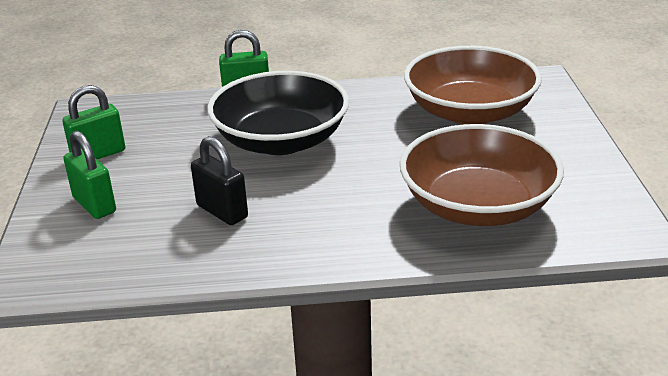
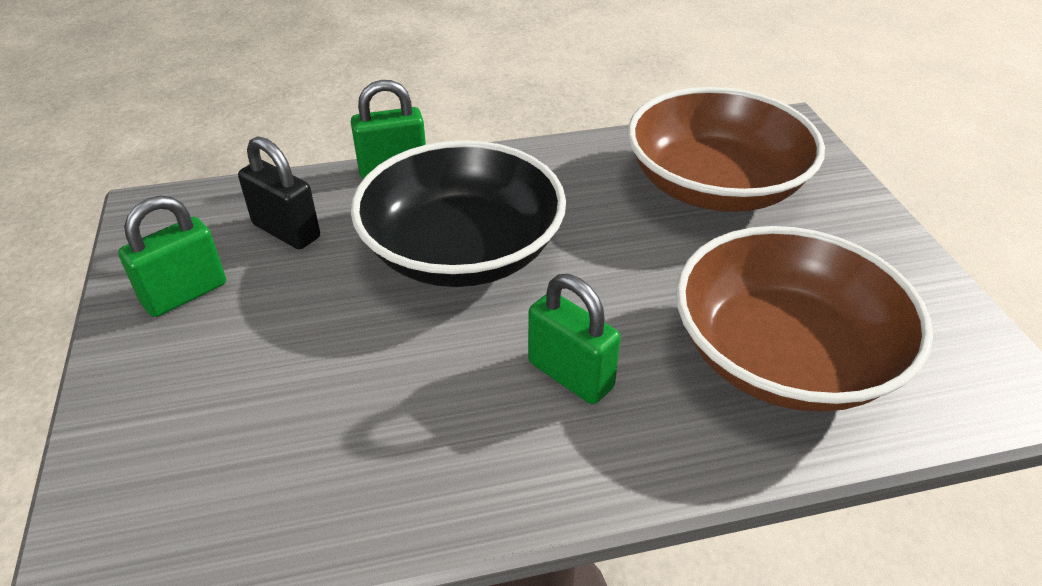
camera: 10 degrees left, 10 degrees up
green padlock [63,131,116,219] -> green padlock moved to [528,274,621,404]
black padlock [191,136,248,225] -> black padlock moved to [238,136,320,249]

